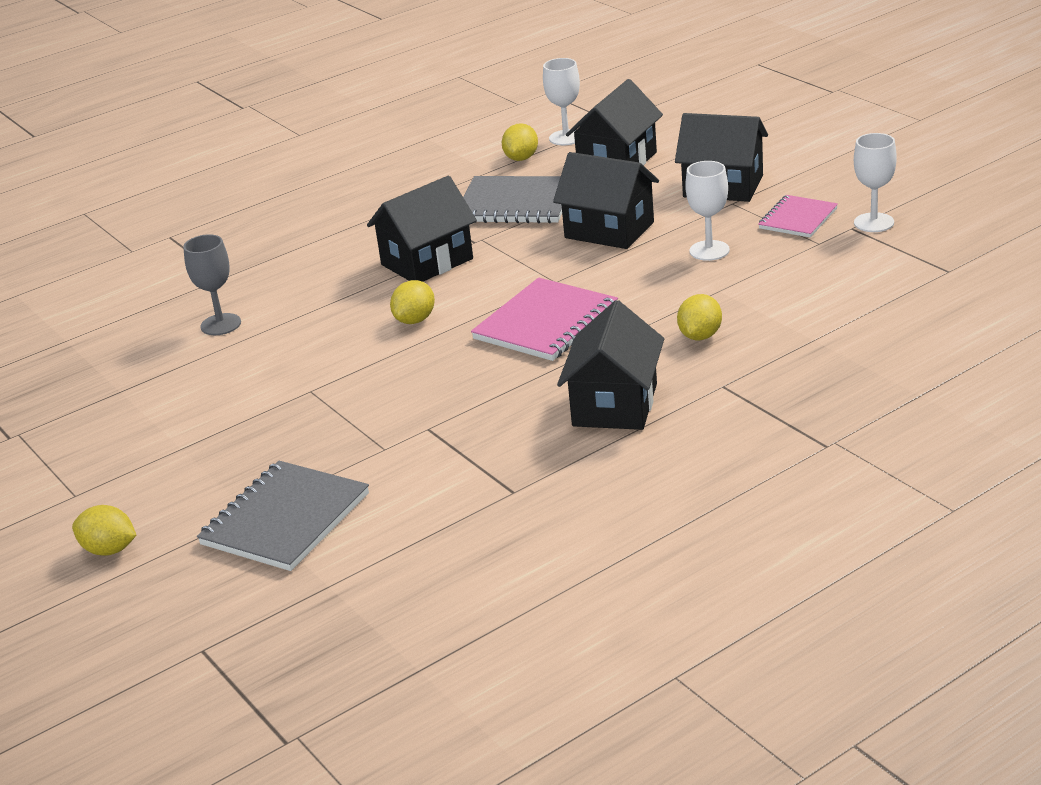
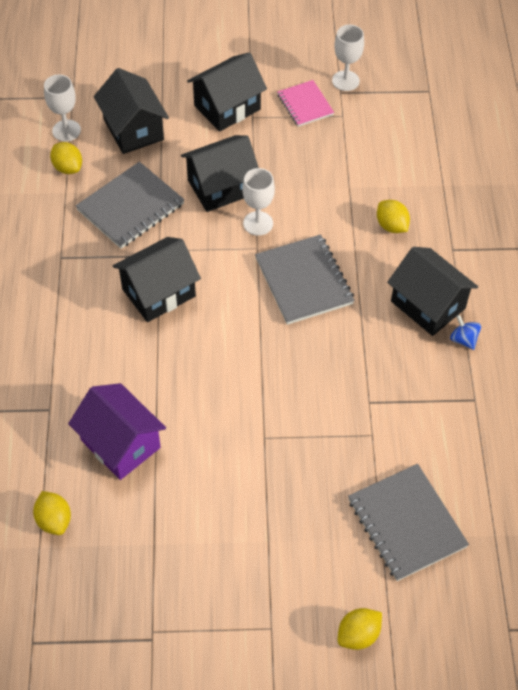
camera: 60 degrees left, 25 degrees up
grey goblet [183,234,241,335] -> purple house [68,383,166,480]
black house [367,176,477,282] -> black house turned 60 degrees clockwise [113,237,201,322]
yellow lemon [390,280,435,324] -> yellow lemon moved to [33,491,71,535]
pink notebook [471,278,618,361] -> grey notebook [255,234,355,325]
white goblet [685,161,730,261] -> white goblet moved to [242,168,275,236]
none -> blue spinning top [450,314,481,350]

